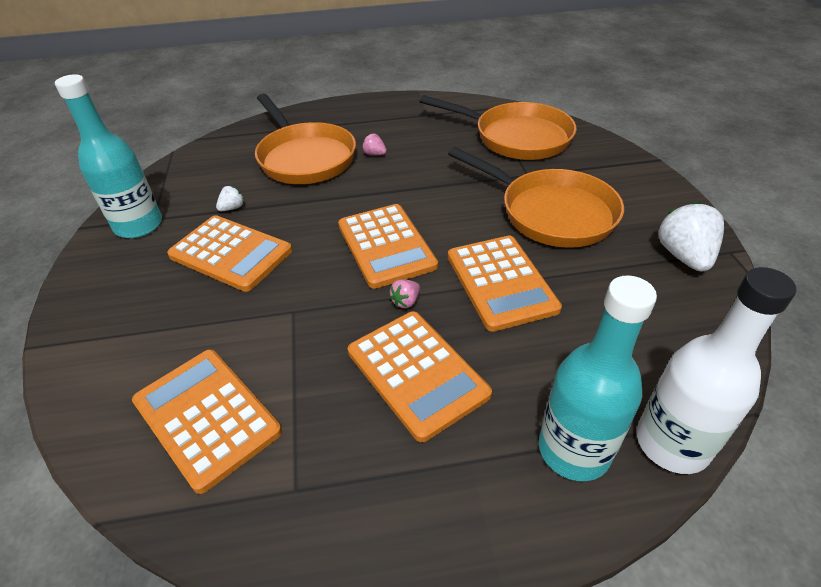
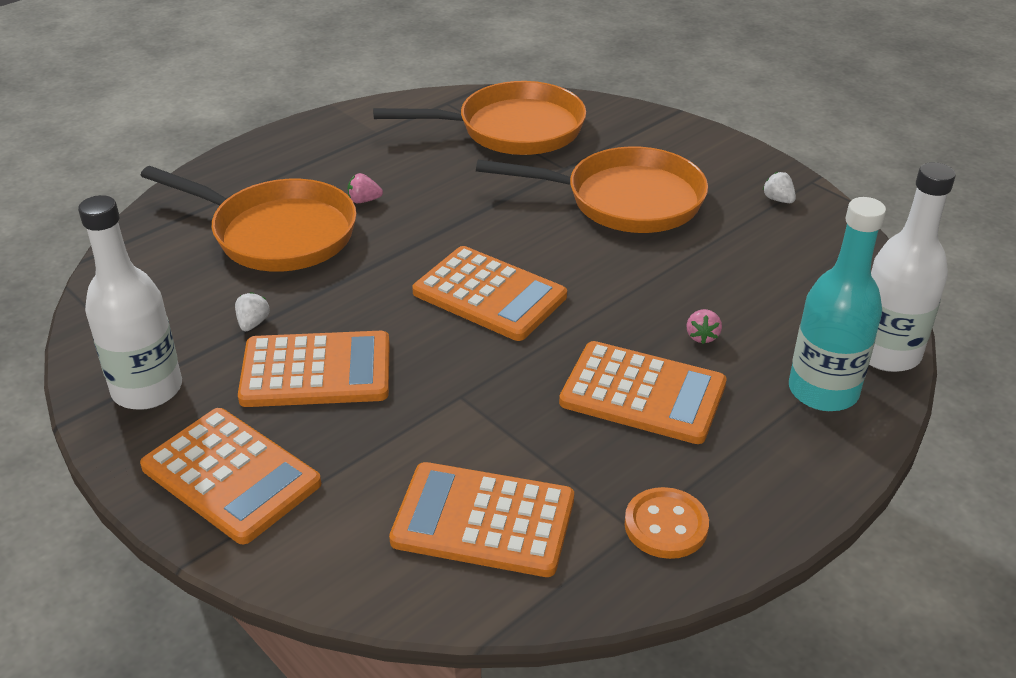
camera: 35 degrees left, 5 degrees down
turquoise bottle [55,74,162,238] -> white bottle [78,195,182,410]
pink strawberry [389,279,420,308] -> pink strawberry moved to [687,309,722,344]
orange calculator [448,235,562,332] -> orange calculator moved to [140,408,321,544]
white strawberry [658,202,724,272] -> white strawberry [763,172,796,203], size x0.47
none -> orange button [624,487,709,559]

